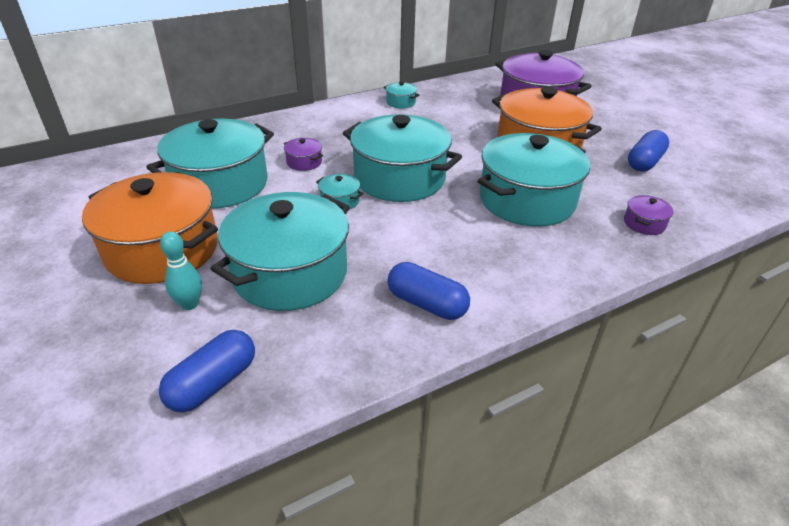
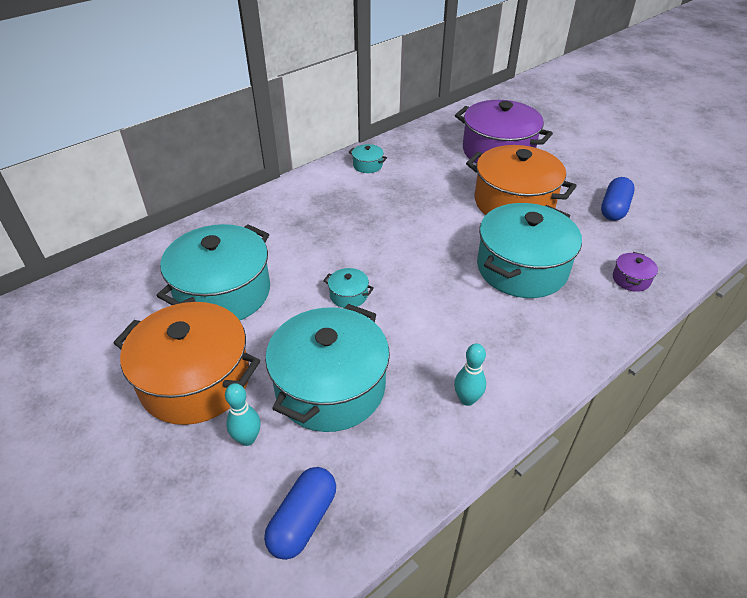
camera: 10 degrees left, 5 degrees up
purple pot [284,138,323,171] -> none
turquoise pot [343,114,462,202] -> none
blue capsule [388,262,470,320] -> turquoise bowling pin [454,344,486,406]

